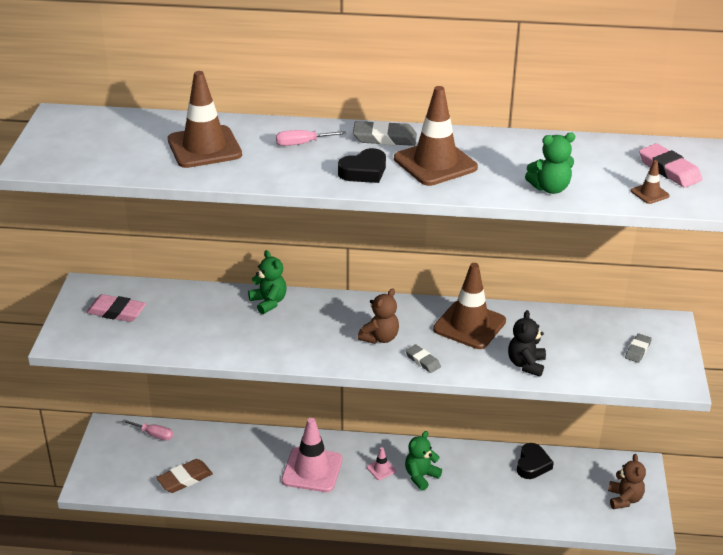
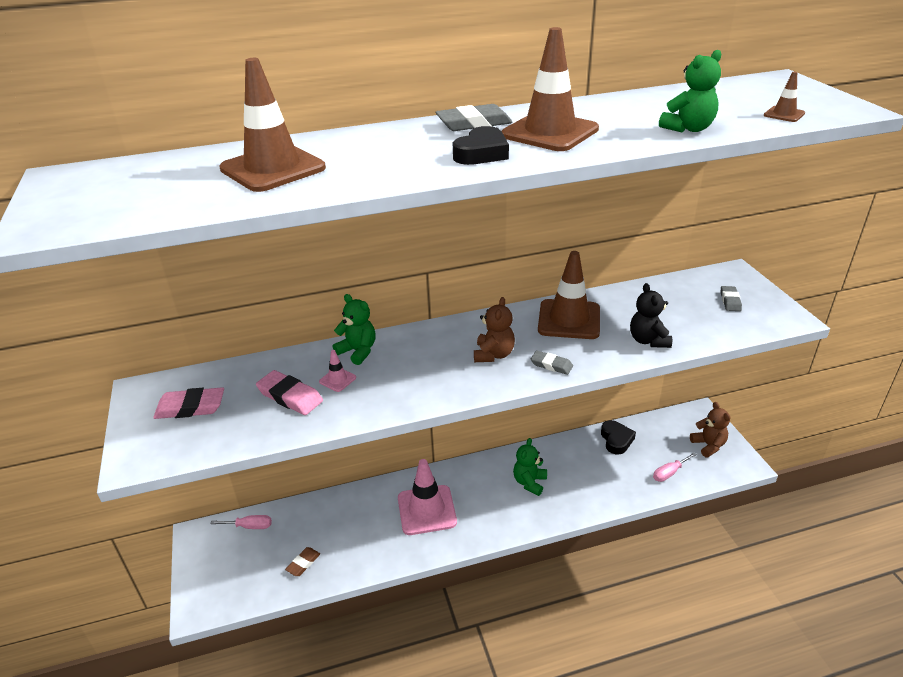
camera: 20 degrees left, 0 degrees up
brown eraser [156,459,213,493] -> brown eraser [285,547,320,576], size x0.63
pink screwdriver [276,130,346,146] -> pink screwdriver moved to [653,452,697,482]
pink traffic cone [367,447,396,480] -> pink traffic cone moved to [319,350,356,392]
pink eraser [639,143,702,188] -> pink eraser moved to [256,370,323,415]

